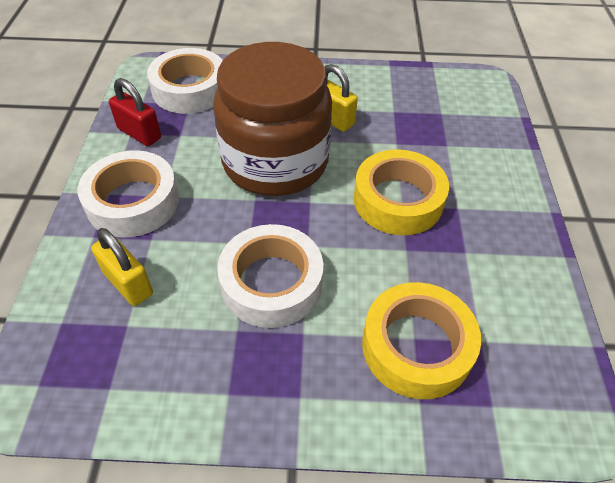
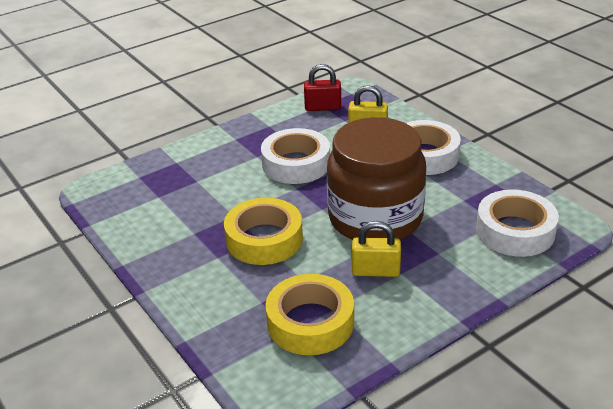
camera: 145 degrees right, 15 degrees down
red padlock [109,78,161,146] -> red padlock moved to [304,64,341,111]
yellow tape [362,282,481,399] -> yellow tape moved to [265,274,354,355]

